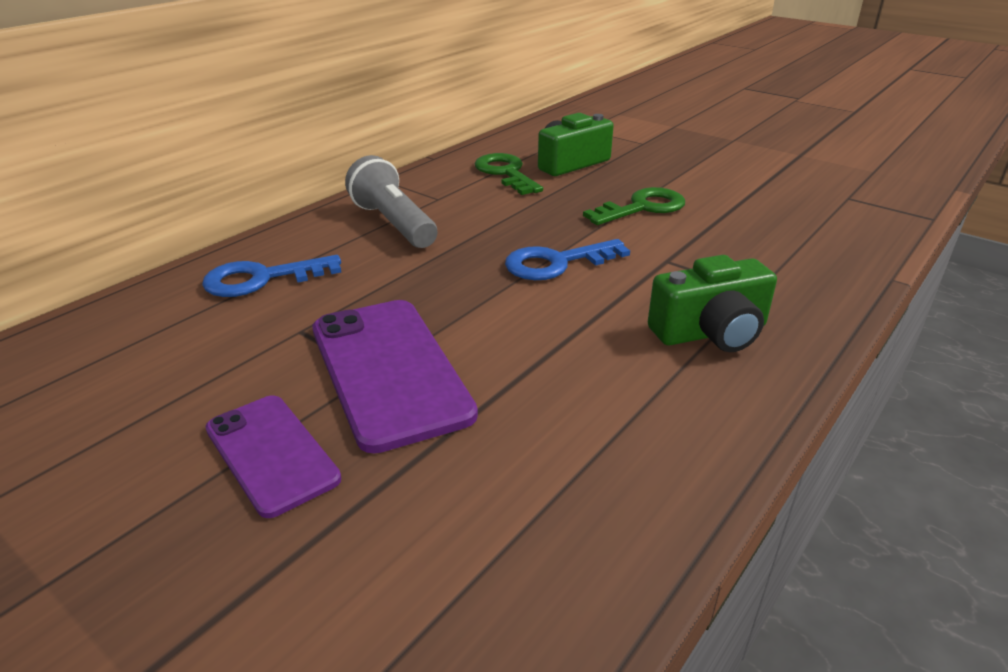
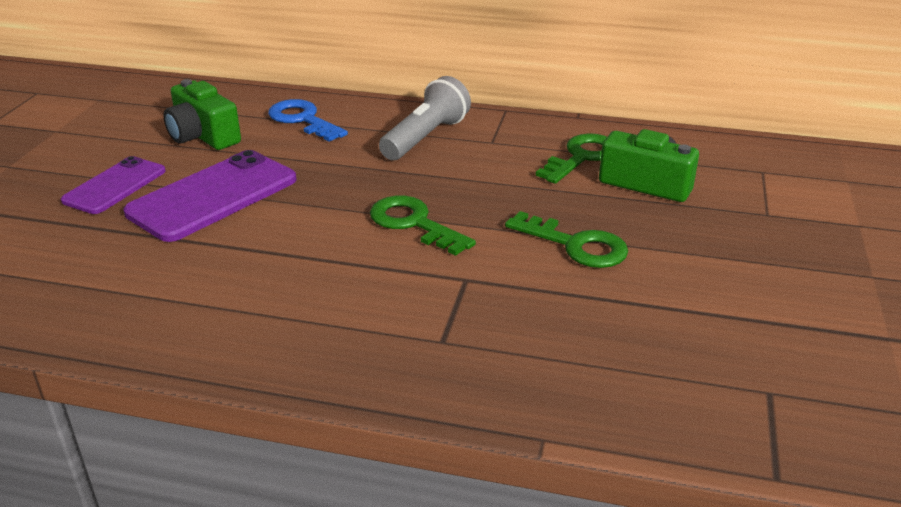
camera: 65 degrees right, 0 degrees up
blue key [505,239,630,280] -> green key [370,195,476,256]
green camera [648,255,777,352] -> green camera moved to [163,79,241,150]

